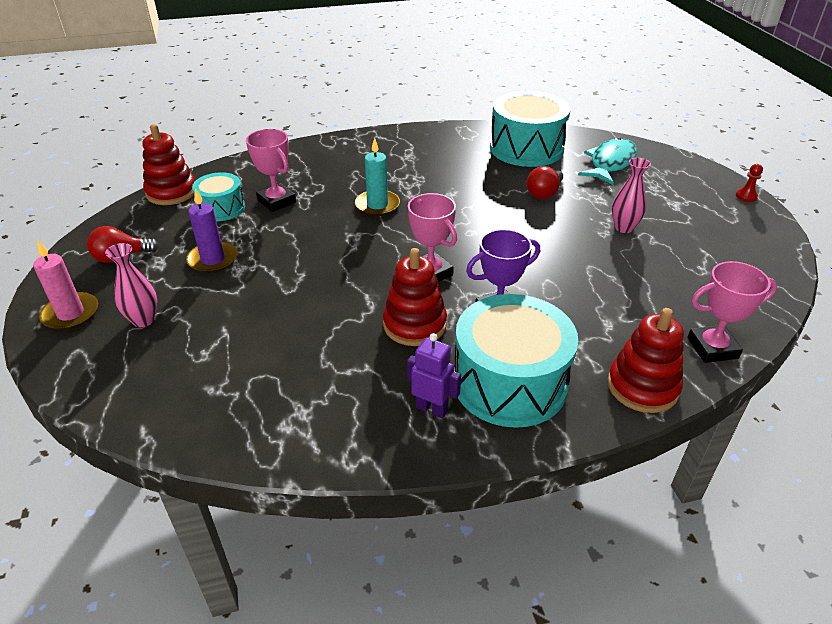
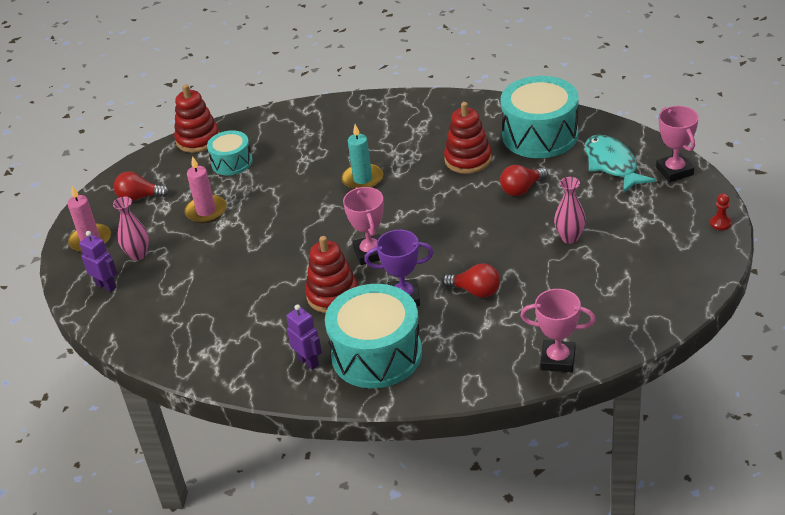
camera: 25 degrees right, 0 degrees up
purple candle [186,188,238,273] -> pink candle [184,156,227,223]
pink trophy [246,129,296,212] -> pink trophy moved to [656,106,699,182]
turquoise fish [578,138,637,185] -> turquoise fish turned 75 degrees counterclockwise [585,135,656,193]
red stacking toy [607,308,684,413] -> red stacking toy moved to [444,102,492,174]
none -> purple robot [79,231,117,292]
none -> red light bulb [442,263,500,298]

